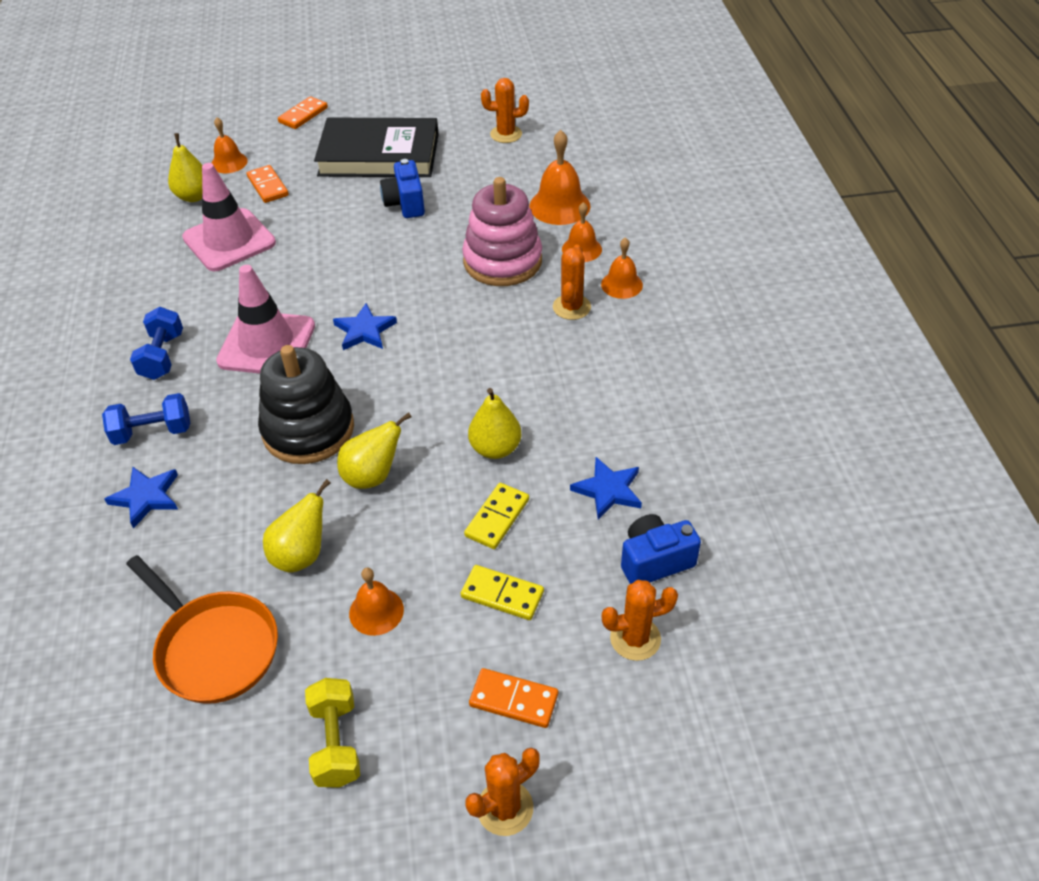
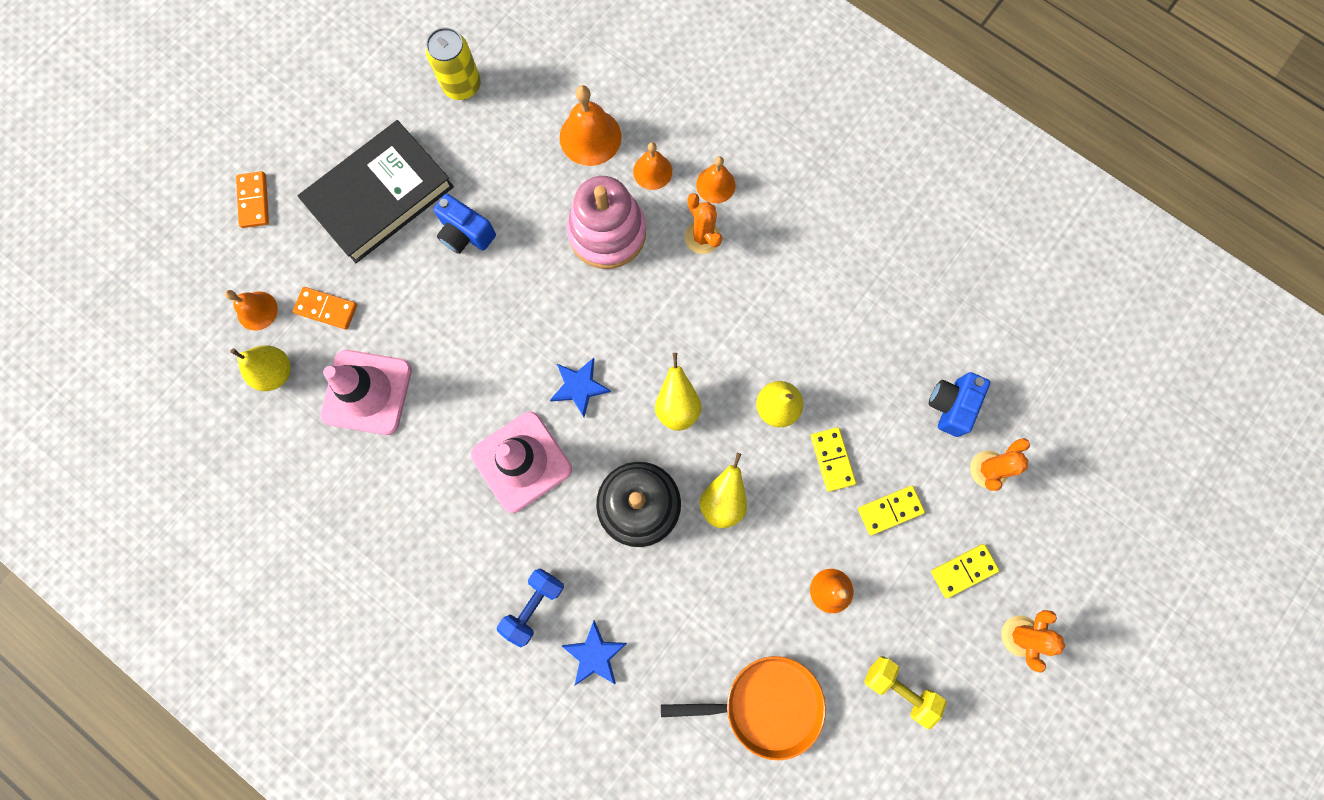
camera: 45 degrees left, 30 degrees up
blue dumbbell [130,307,183,380] -> none
yellow pear [263,479,331,573] -> yellow pear moved to [655,353,702,431]
orange domino [469,668,558,728] -> yellow domino [931,544,999,598]
orange cactus [481,78,529,143] -> yellow can [426,27,481,100]
blue star [570,457,642,519] -> none

